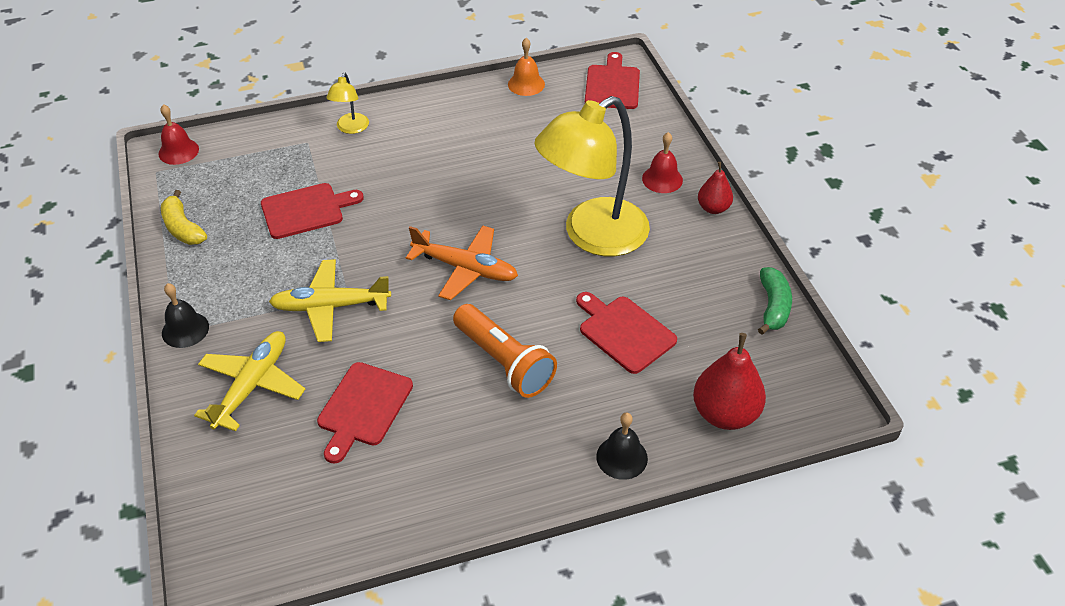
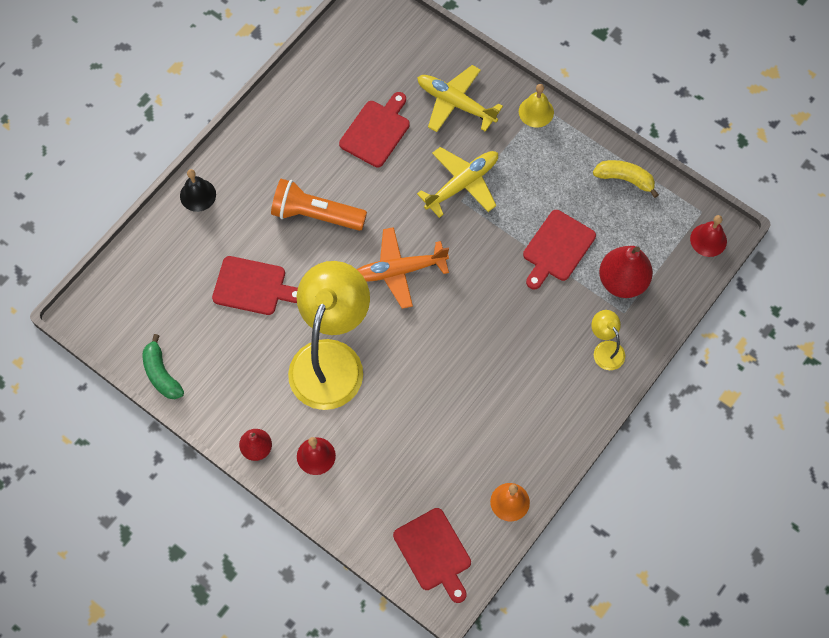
camera: 145 degrees right, 20 degrees up
black bell [162,283,209,348] -> yellow bell [519,84,554,128]
yellow plane [194,331,305,431] -> yellow plane turned 135 degrees clockwise [417,65,503,132]
red cutting board [317,362,413,464] -> red cutting board turned 45 degrees clockwise [339,92,410,167]
red pear [693,333,766,430] -> red pear moved to [599,246,653,298]

